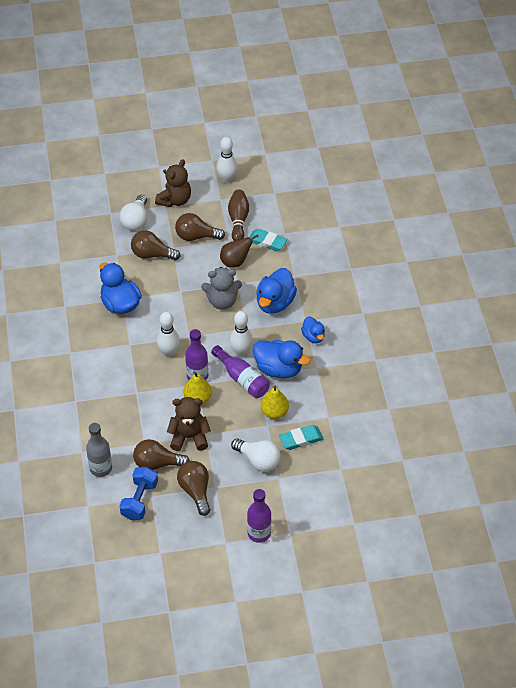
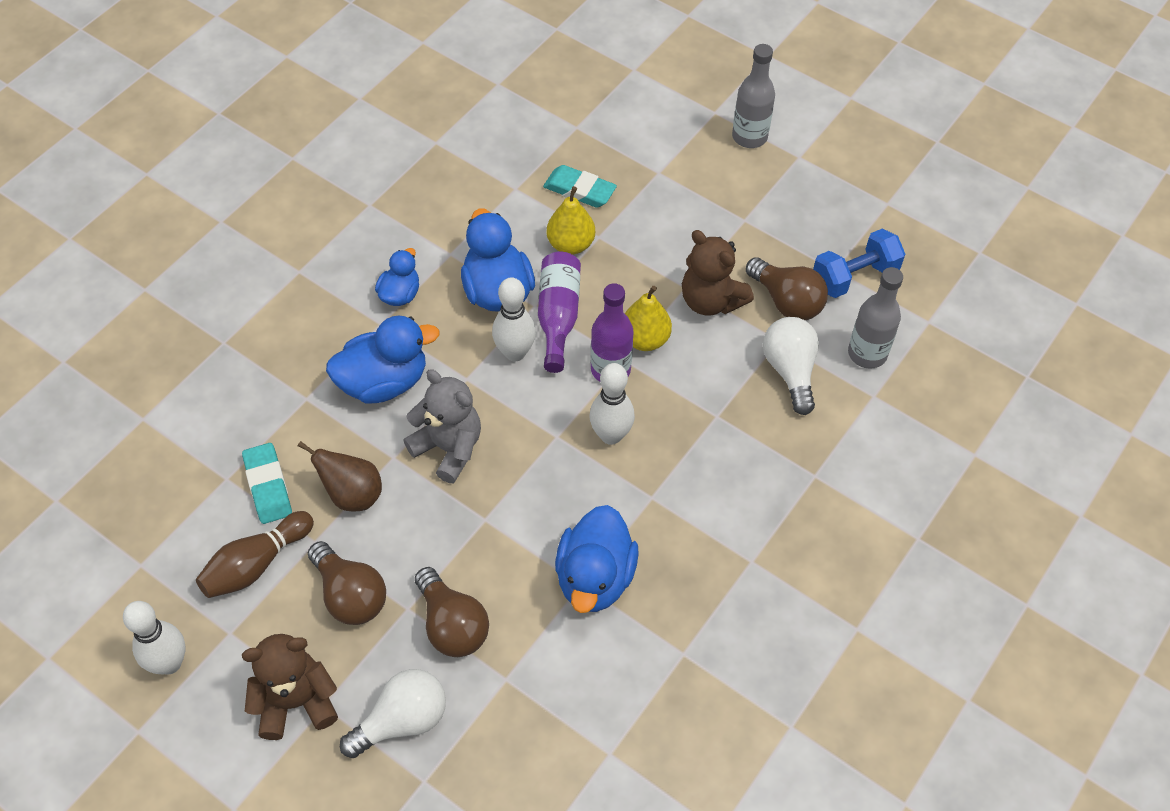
camera: 135 degrees left, 5 degrees up
brown light bulb [177,461,211,516] -> none
white light bulb [231,438,281,472] -> white light bulb moved to [763,317,819,415]
purple bottle [247,489,271,543] -> grey bottle [732,44,775,148]

